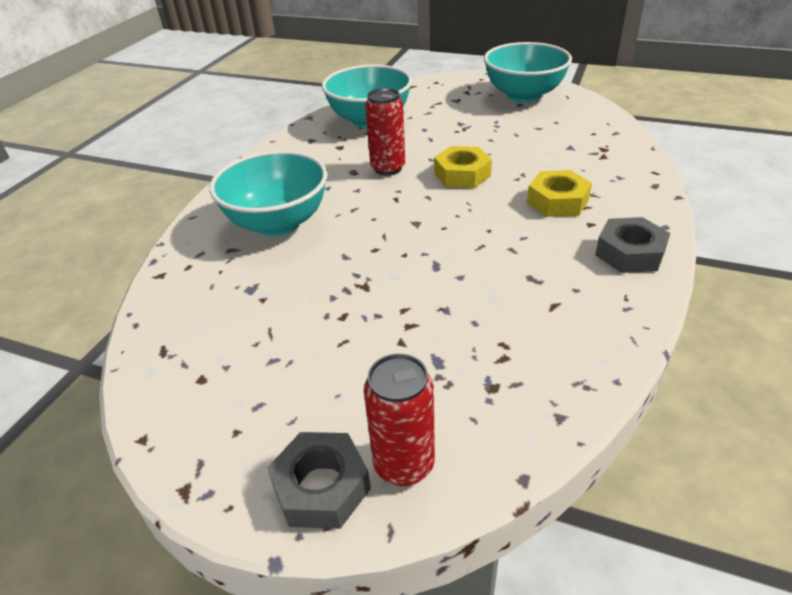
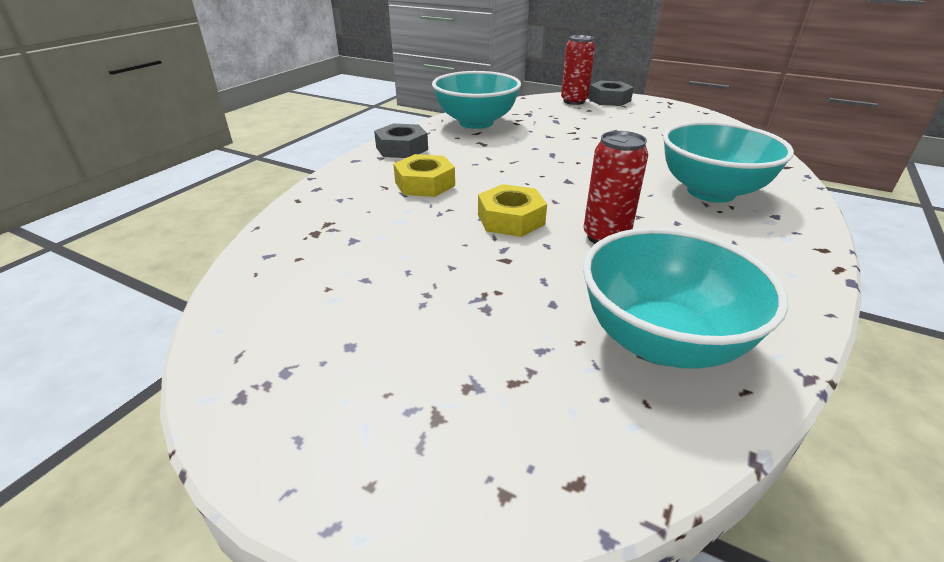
camera: 175 degrees left, 5 degrees down
turquoise bowl [484,42,572,103] -> turquoise bowl moved to [432,71,521,129]

